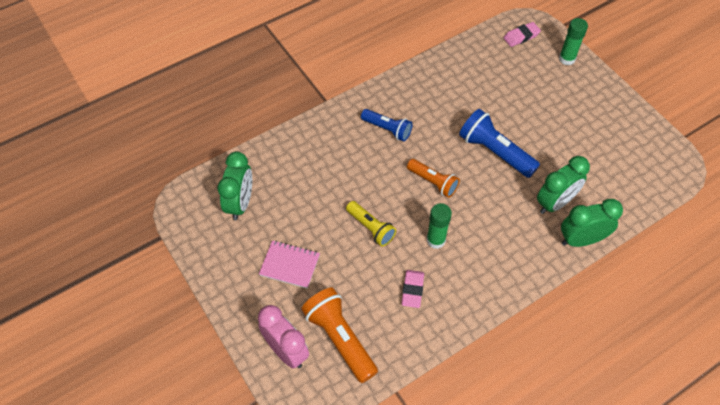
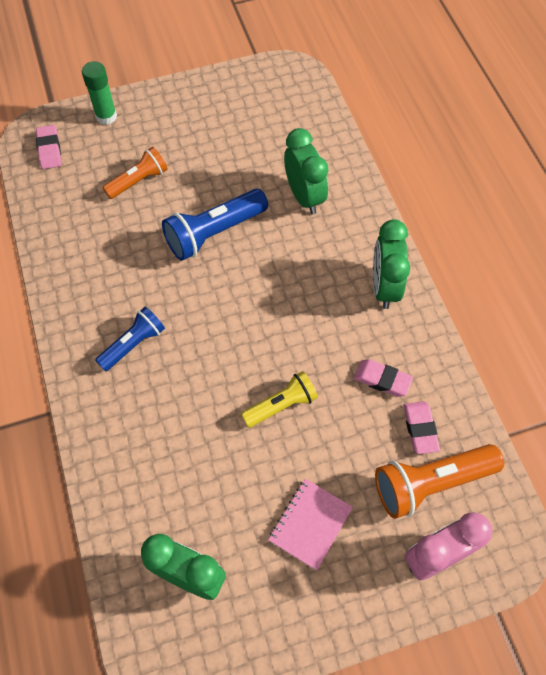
camera: 75 degrees left, 5 degrees up
orange flashlight [407,159,460,198] -> orange flashlight moved to [103,147,168,199]
green glue stick [427,203,452,249] -> none
green clock [561,199,623,247] -> green clock moved to [373,219,410,309]
none -> pink eraser [404,401,440,454]

